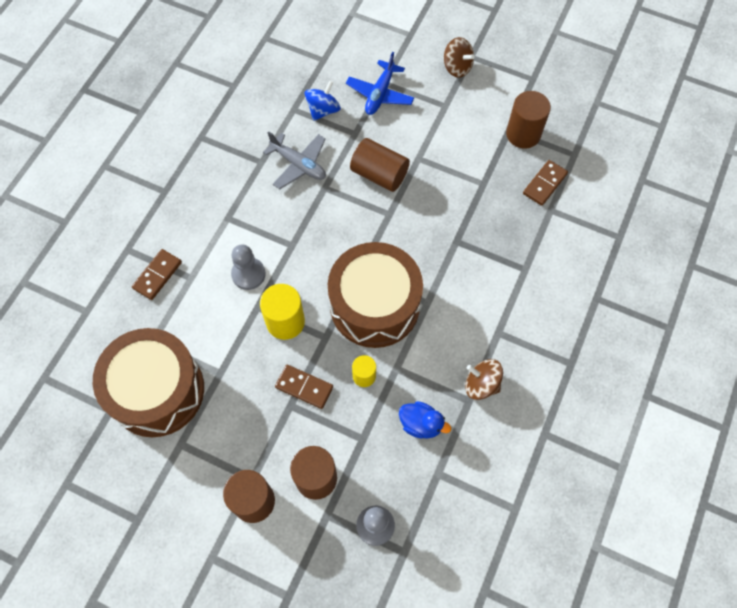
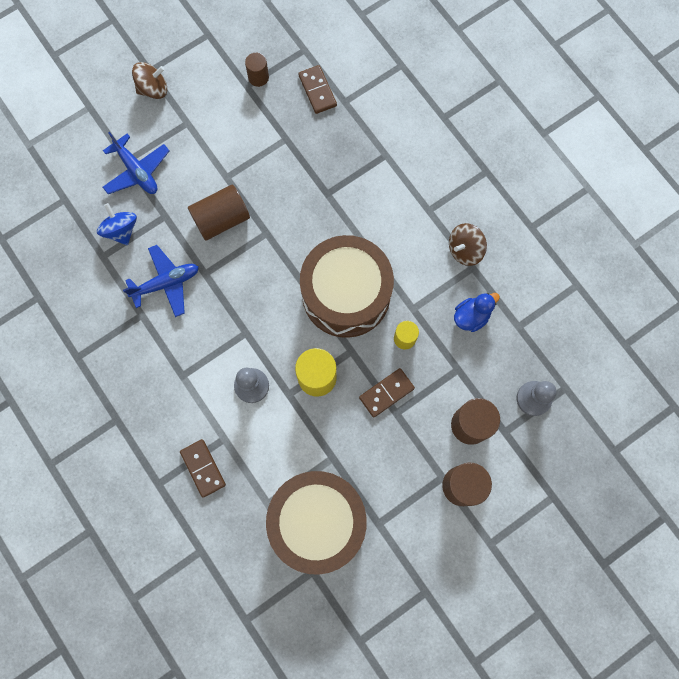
camera: 60 degrees left, 10 degrees up
grey plane [263,132,326,189] -> blue plane [123,245,199,317]
brown cylinder [506,91,551,149] -> brown cylinder [245,53,269,87], size x0.59

